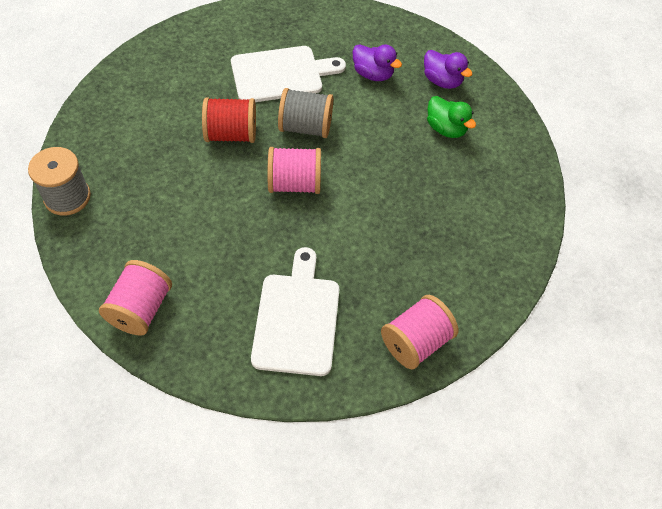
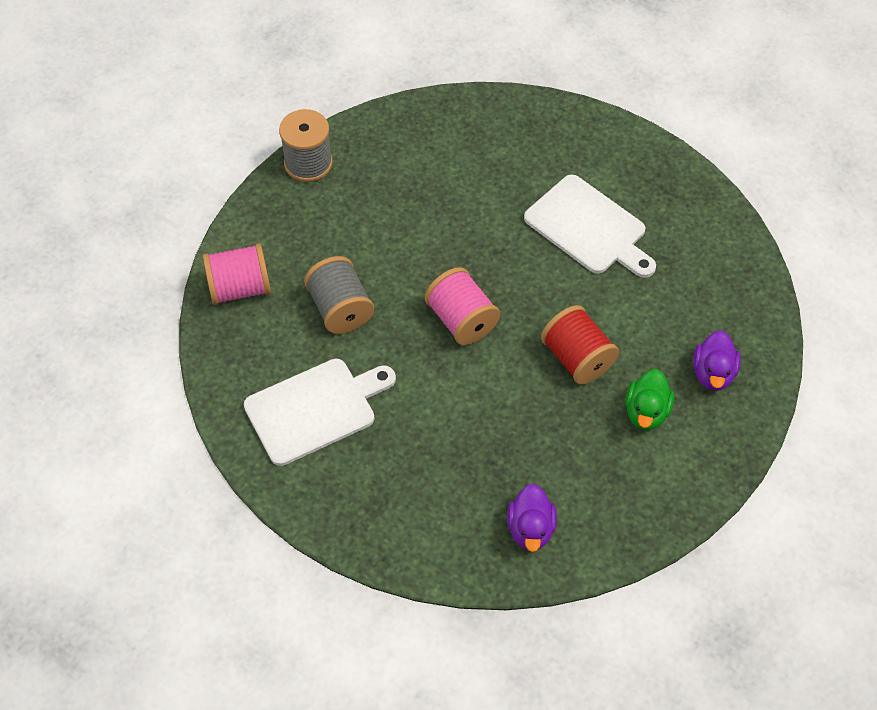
camera: 60 degrees right, 0 degrees up
red spool [202,97,256,143] -> red spool moved to [541,305,619,385]
grey spool [278,88,333,138] -> grey spool moved to [304,256,374,334]
purple duck [352,44,402,81] -> purple duck moved to [507,484,557,552]
pink spool [381,295,458,369] -> none

